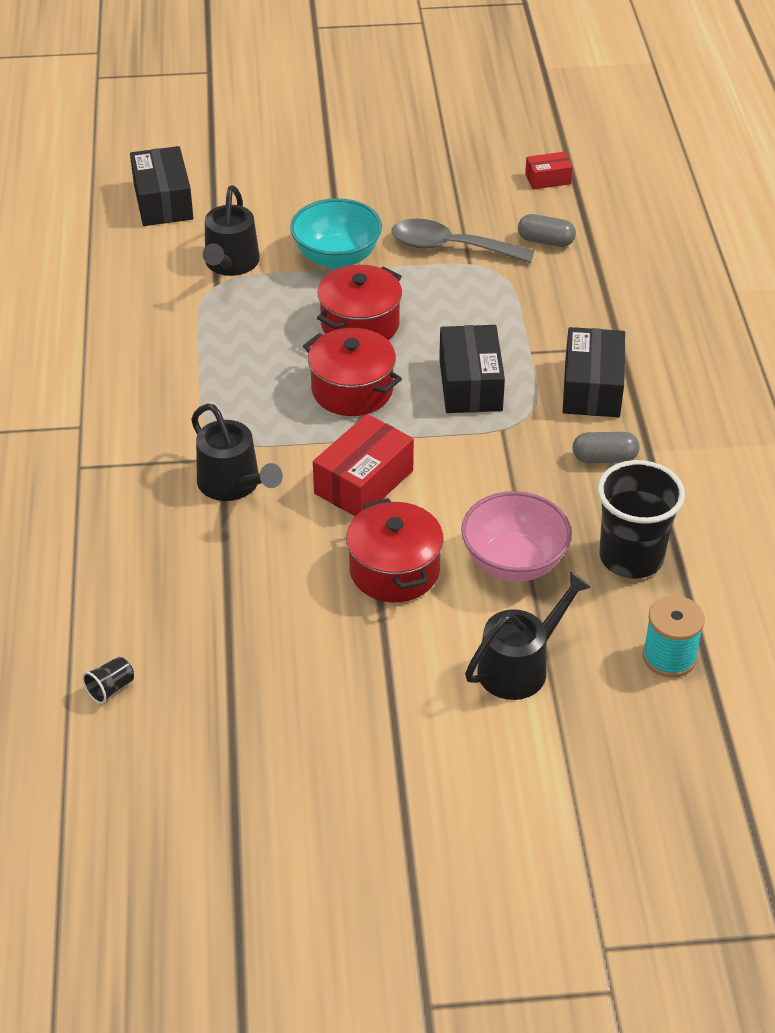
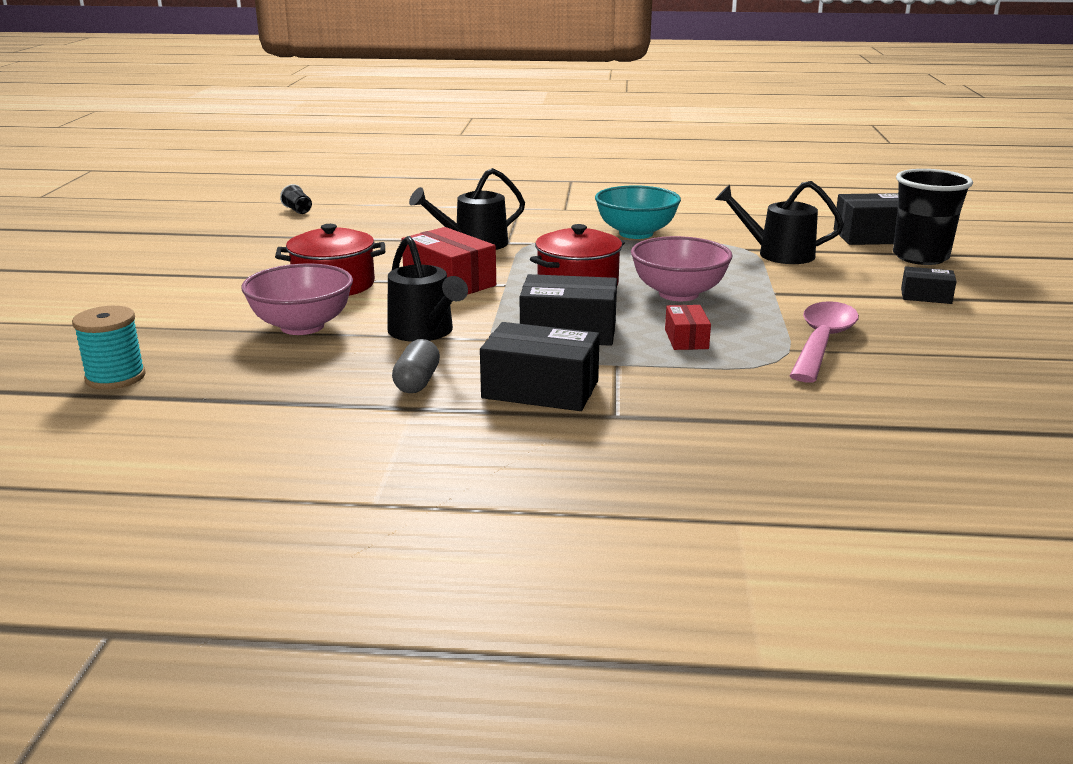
camera: 100 degrees right, 20 degrees down
turquoise bowl [290,198,382,269] -> turquoise bowl moved to [595,185,681,239]
red pot [317,265,402,340] -> pink bowl [631,236,733,301]
grey spoon [392,219,535,263] -> pink spoon [789,301,859,383]
black watering can [465,572,592,700] -> black watering can moved to [387,236,468,342]
grey capsule [518,214,576,247] -> none
red box [525,152,573,190] -> red box moved to [665,305,711,350]
black cup [597,460,685,579] -> black cup moved to [893,169,973,265]
none -> black box [901,267,957,304]

